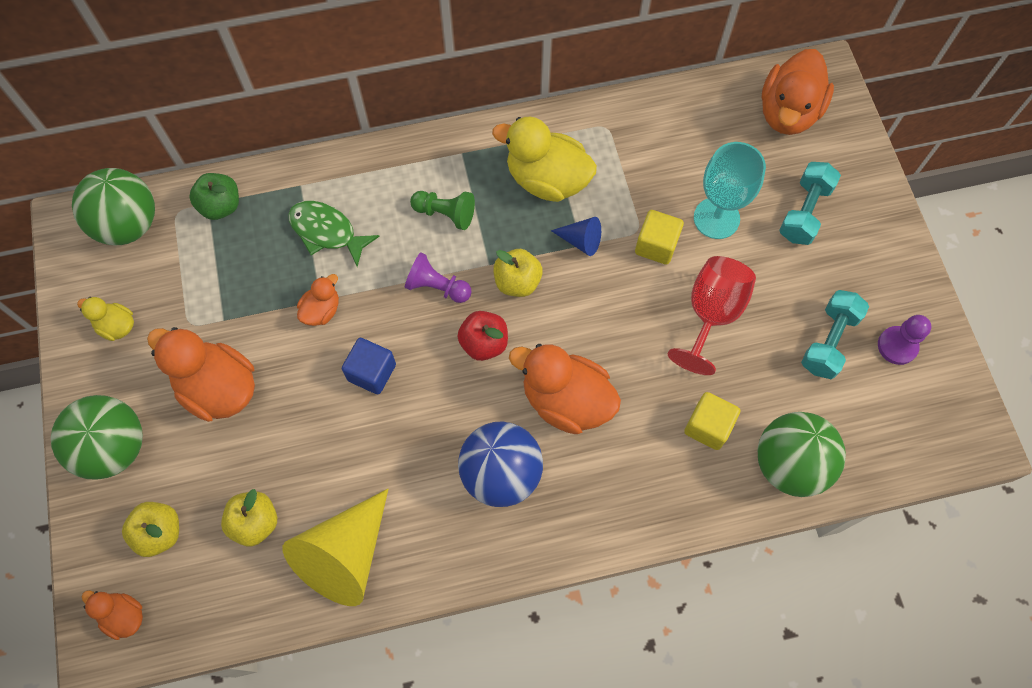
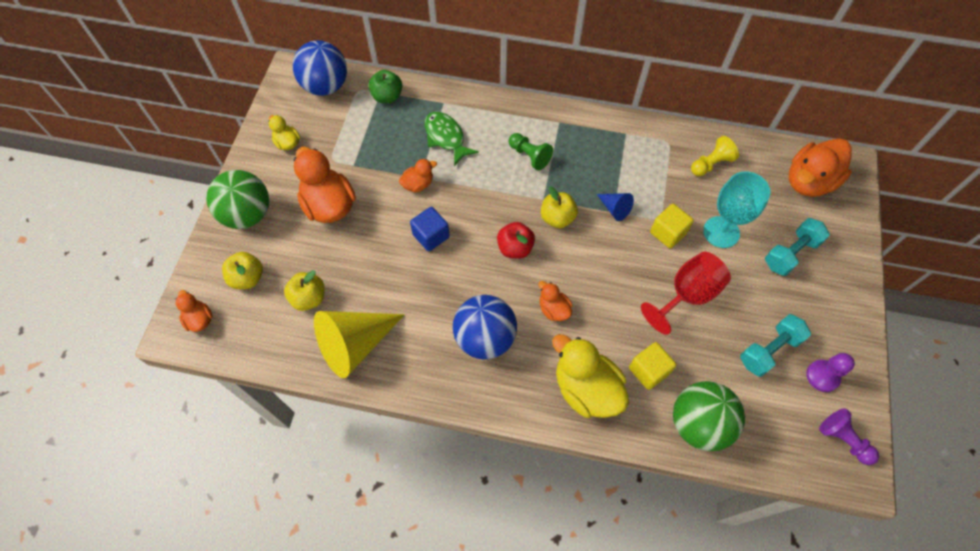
camera: 25 degrees right, 5 degrees down
green ball [72,168,155,245] -> blue ball [293,40,347,96]
purple pawn [405,252,472,303] -> purple pawn moved to [819,408,879,465]
yellow duck [492,117,597,202] -> yellow duck moved to [552,334,629,418]
orange duck [509,344,621,434] -> orange duck [539,281,572,321], size x0.51
none -> yellow pawn [691,136,739,176]

